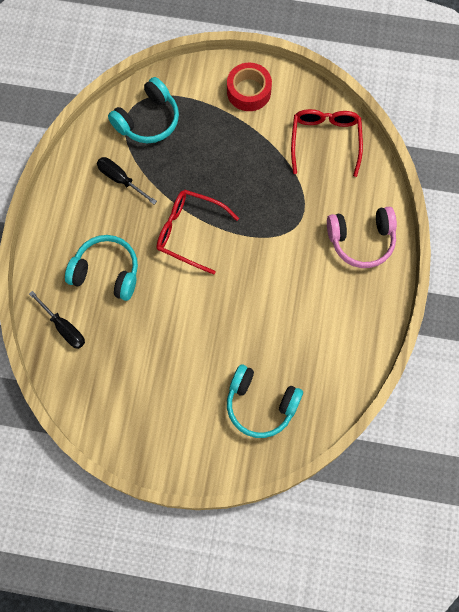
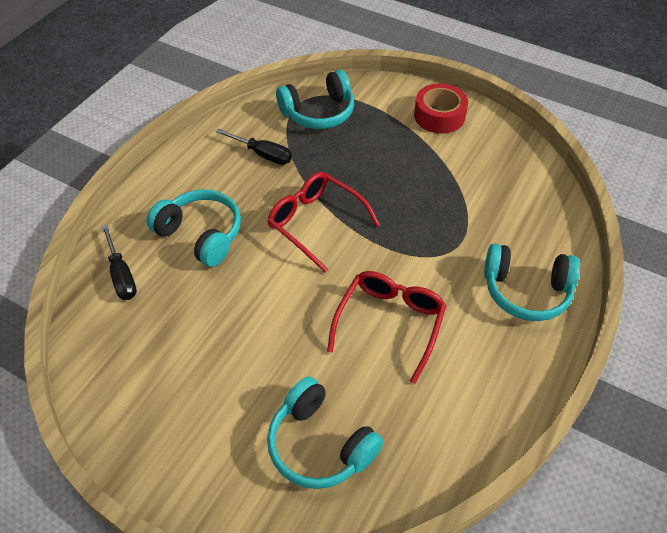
camera: 20 degrees right, 20 degrees down
black screwdriver [97,157,157,204] -> black screwdriver turned 150 degrees clockwise [216,128,292,165]
red glasses [291,109,363,177] -> red glasses moved to [327,271,446,384]
pink headphones [327,207,397,268] -> turquoise headphones [484,243,580,321]

